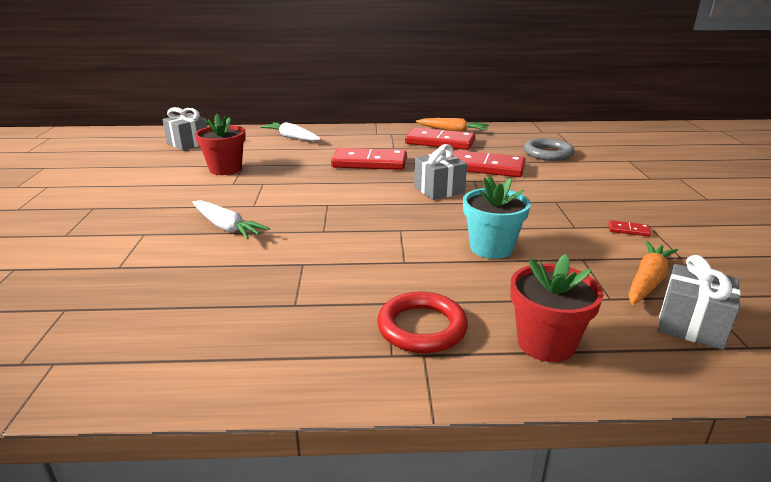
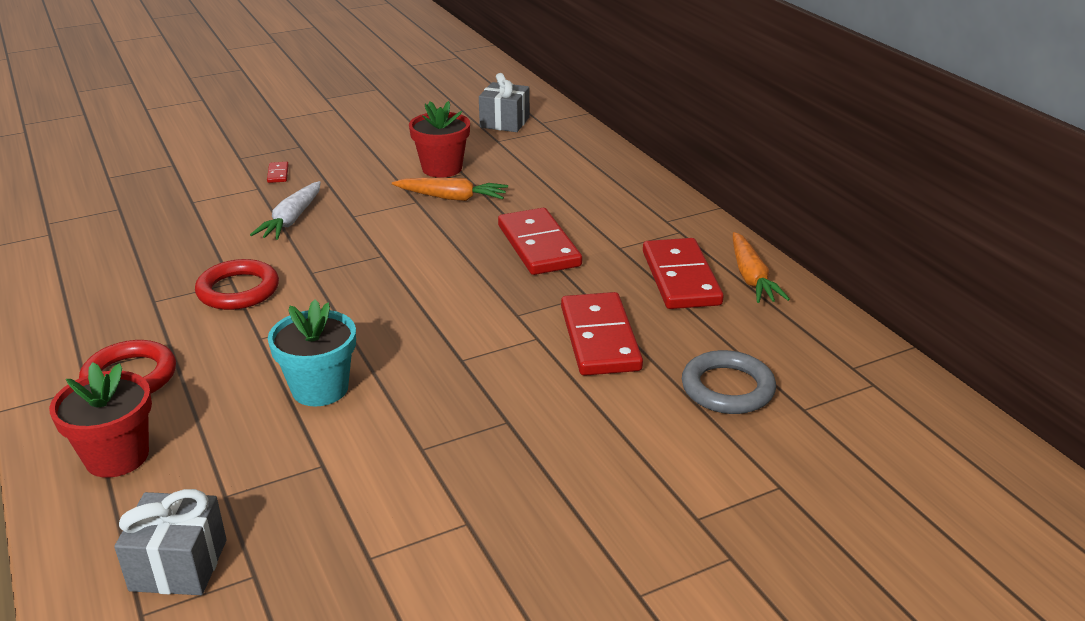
camera: 65 degrees right, 5 degrees up
white carrot [260,122,321,141] -> none
grey gift [414,144,467,200] -> none
red domino [608,220,651,237] -> red domino moved to [267,162,289,183]
orange carrot [628,241,678,305] -> orange carrot moved to [392,178,508,201]
none -> red ring [195,259,279,310]

